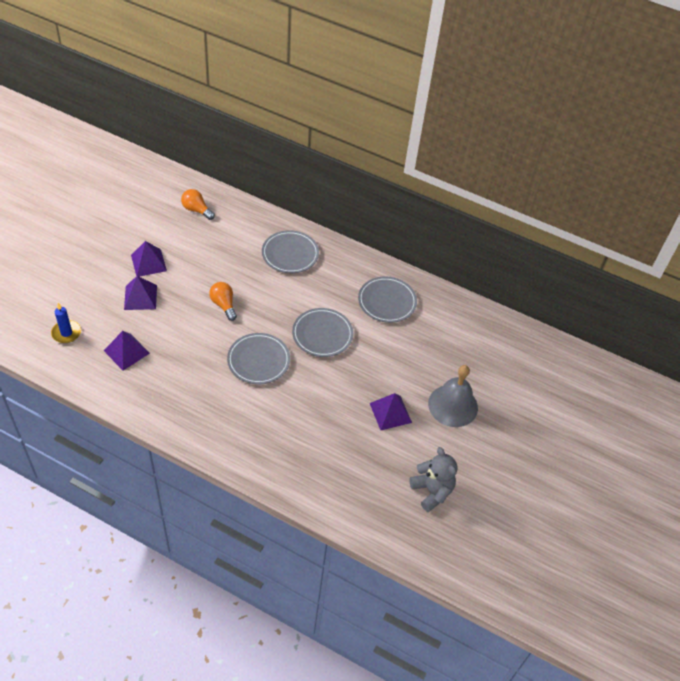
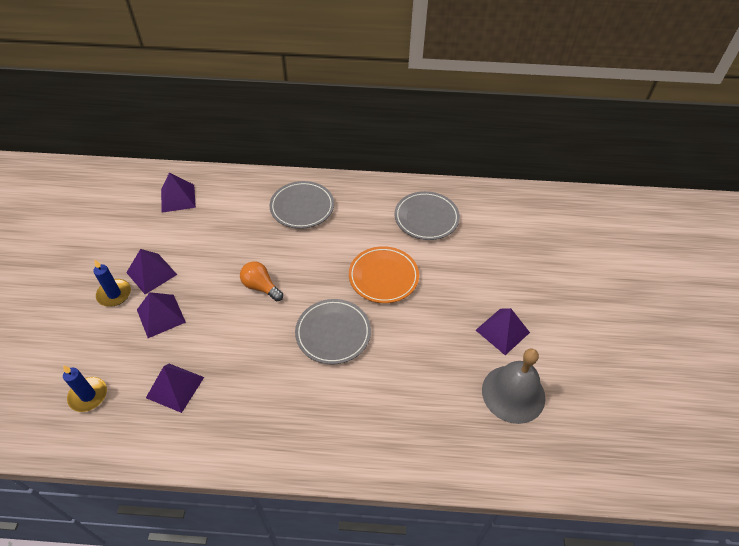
camera: 20 degrees left, 0 degrees up
orange light bulb [181,189,215,220] -> purple pyramid [161,172,196,213]
grey plate [292,308,353,357] -> orange plate [349,246,419,303]
grey teddy bear [409,447,457,512] -> none
grey bell [428,365,478,427] -> grey bell moved to [482,348,545,424]
none -> blue candle [93,260,131,307]

